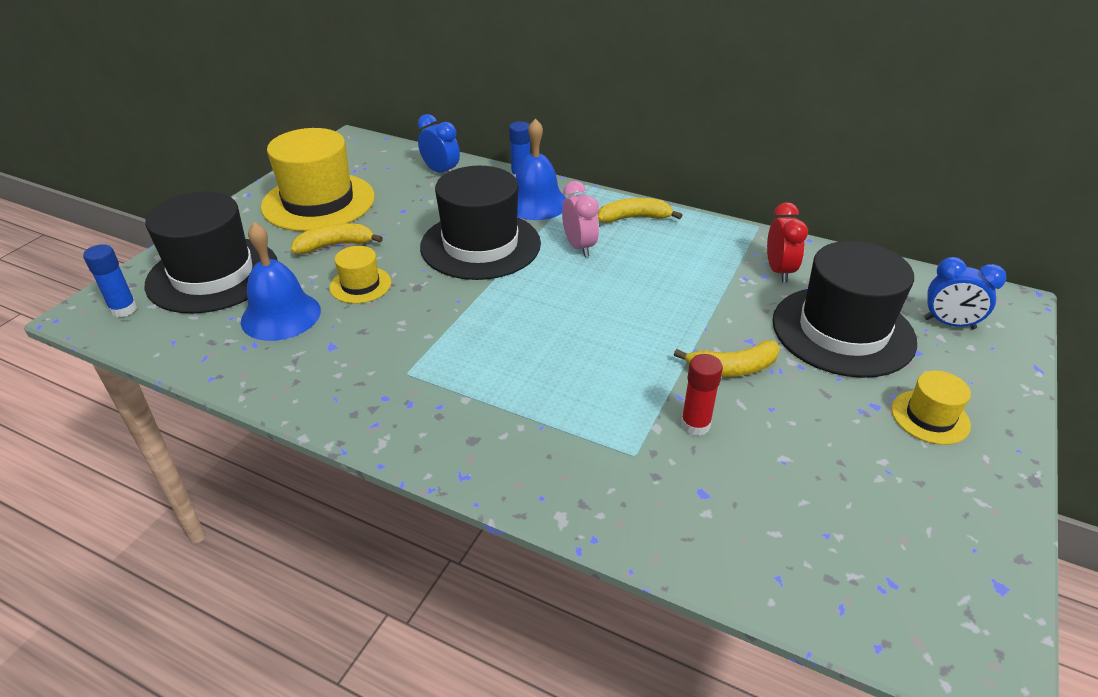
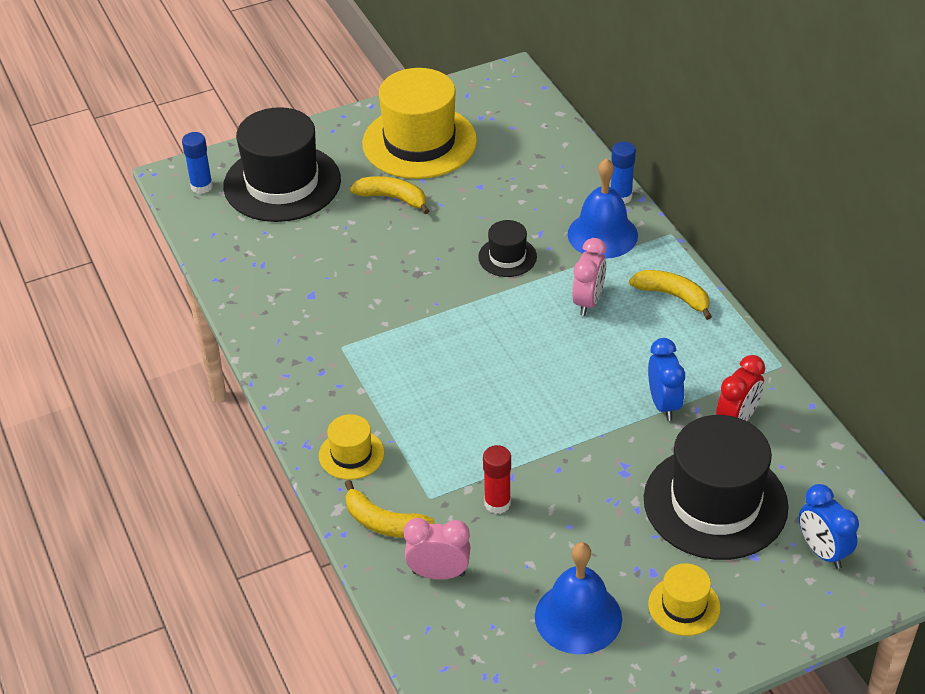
camera: 40 degrees right, 5 degrees up
blue bell [241,222,321,341] -> blue bell moved to [535,542,622,654]
yellow hat [330,246,391,304] -> yellow hat moved to [319,414,384,480]
blue clock [418,114,460,173] -> blue clock moved to [648,338,685,421]
black hat [420,166,541,280] -> black hat [478,220,537,277], size x0.47
yellow banana [674,340,780,377] -> yellow banana moved to [345,480,435,538]
none -> pink clock [404,518,470,580]

